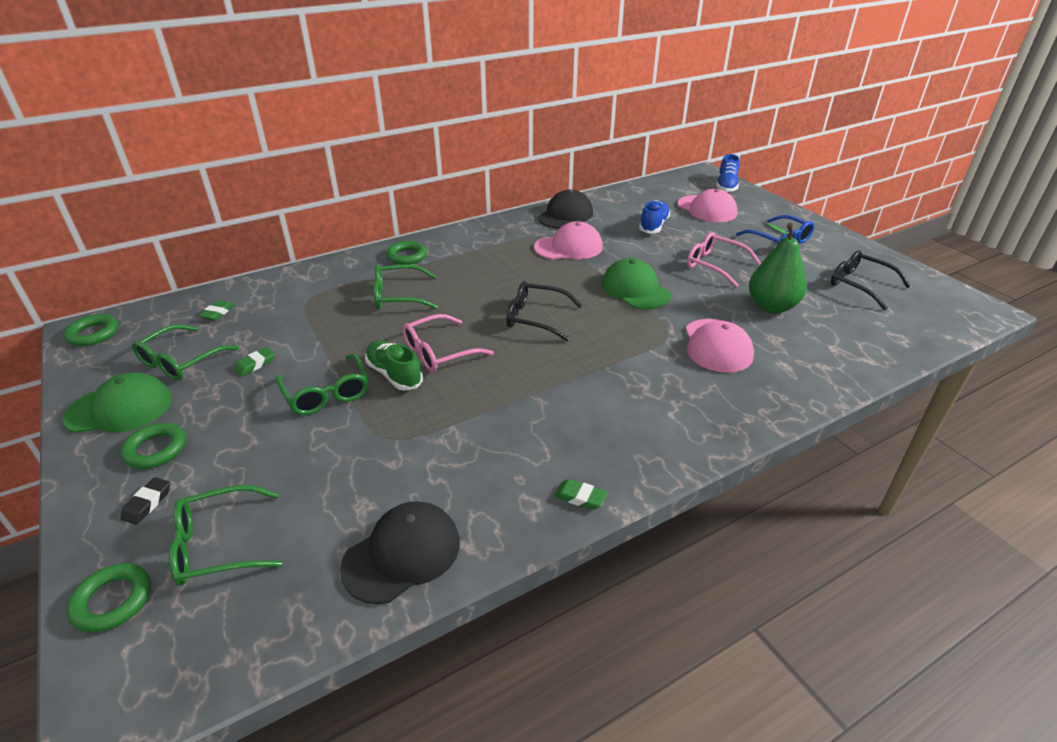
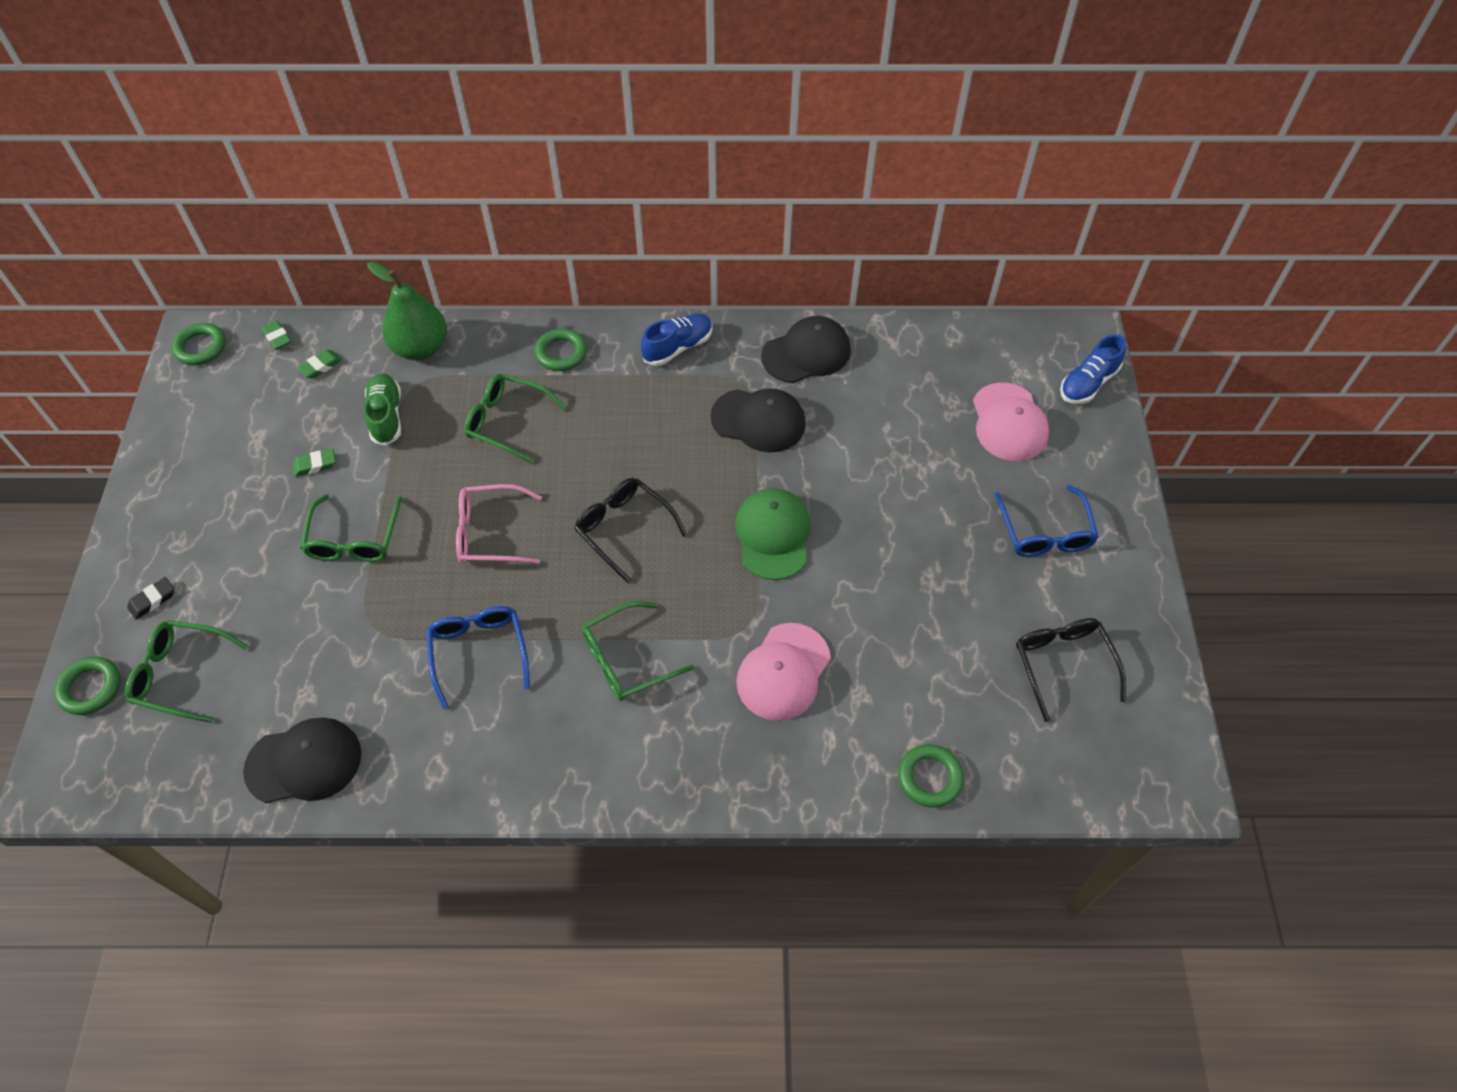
camera: 30 degrees right, 20 degrees up
green cap [63,372,172,433] -> none
green ring [120,423,186,469] -> green ring moved to [898,744,964,808]
green glasses [132,324,240,381] -> green glasses moved to [582,601,694,701]
green shoe [365,340,423,391] -> green shoe moved to [364,373,401,446]
pink cap [534,221,603,260] -> black cap [710,388,806,453]
green eraser [554,479,607,510] -> green eraser moved to [261,320,291,350]
blue shoe [639,200,670,233] -> blue shoe moved to [641,314,713,366]
pink glasses [687,232,761,287] -> none
green pear [749,223,807,313] -> green pear moved to [367,262,447,360]
none -> blue glasses [426,606,530,709]

